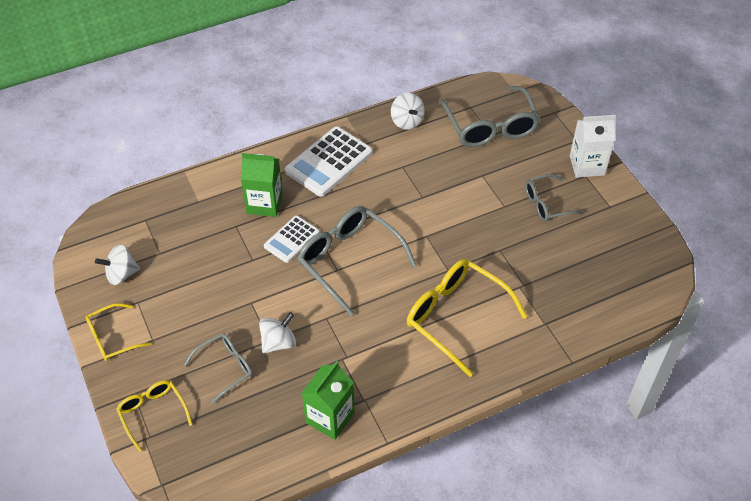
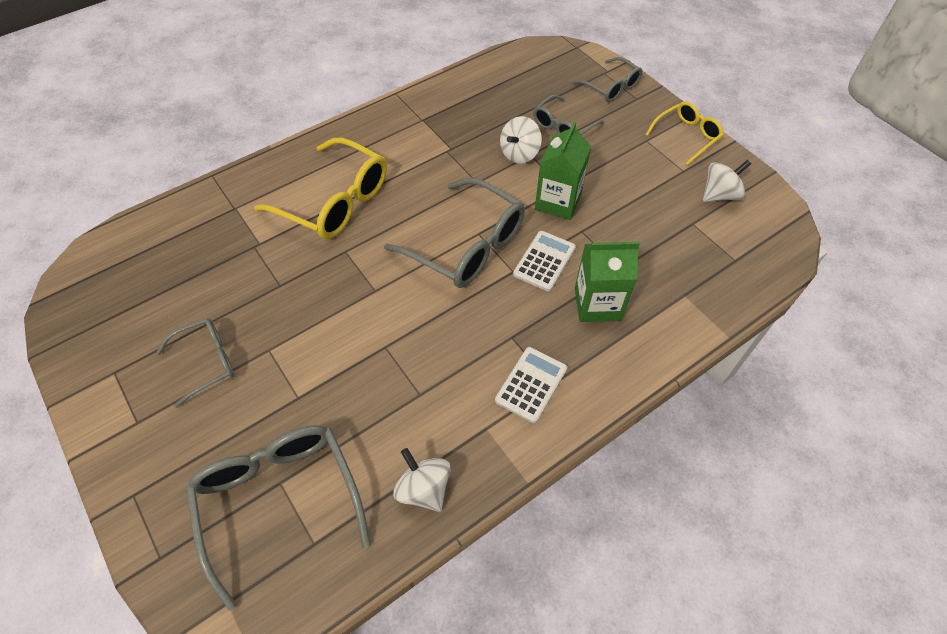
camera: 170 degrees right, 5 degrees up
yellow glasses [116,380,193,452] -> grey glasses [572,57,643,102]
white calculator [285,126,372,197] -> white calculator [495,347,567,423], size x0.60
green carton [302,361,354,440] -> green carton moved to [535,121,591,220]
white carton [570,115,615,178] -> none

